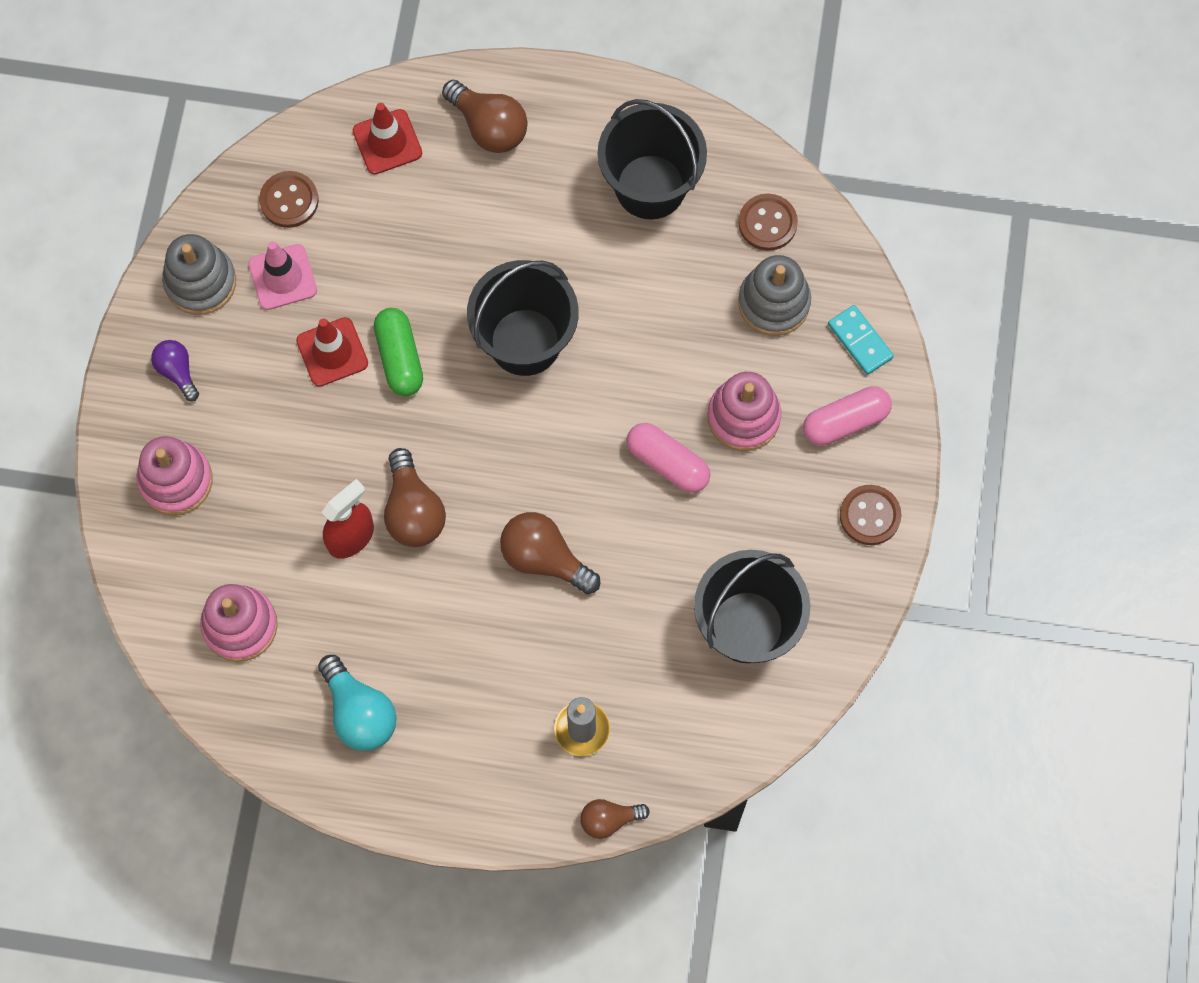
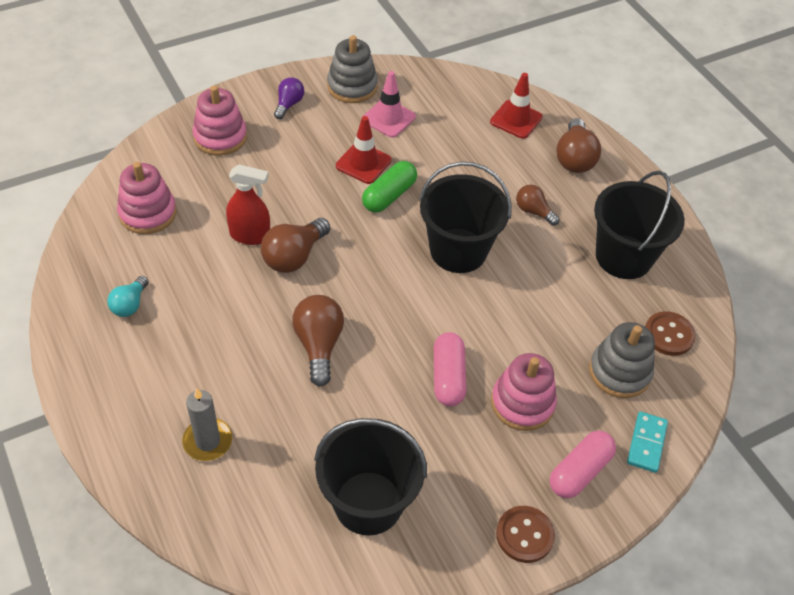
camera: 50 degrees right, 20 degrees down
brown button [259,171,319,228] -> none
turquoise light bulb [318,655,397,751] -> turquoise light bulb [107,276,149,317], size x0.62
brown light bulb [580,799,650,839] -> brown light bulb moved to [516,185,559,226]
pink capsule [803,386,892,446] -> pink capsule turned 75 degrees counterclockwise [550,431,616,498]

